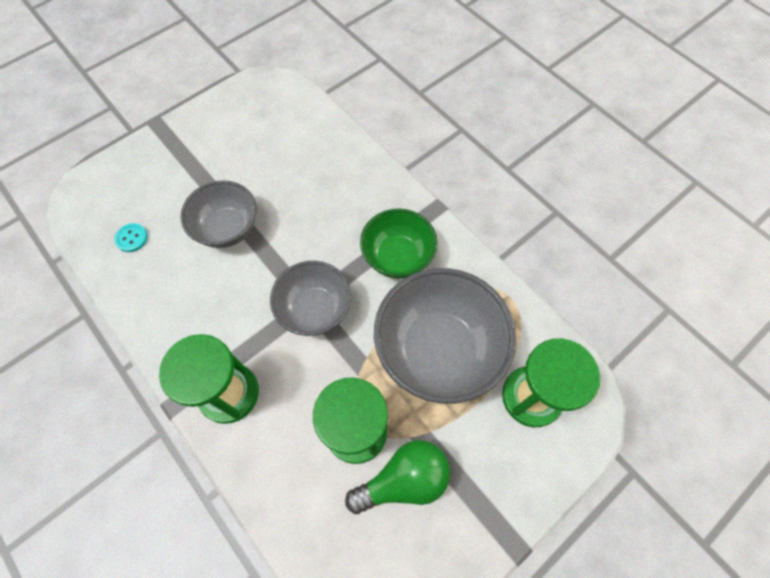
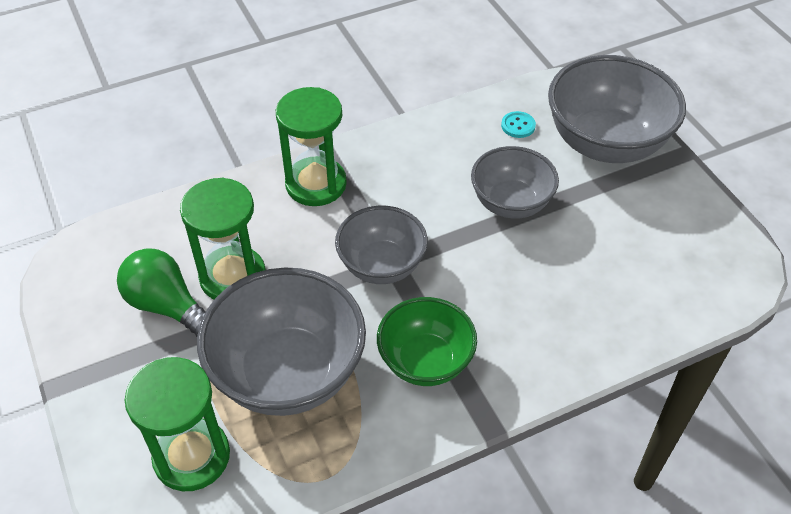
camera: 105 degrees right, 15 degrees down
green light bulb [345,440,450,514] -> green light bulb turned 135 degrees clockwise [117,248,206,337]
none -> grey bowl [548,55,686,163]

